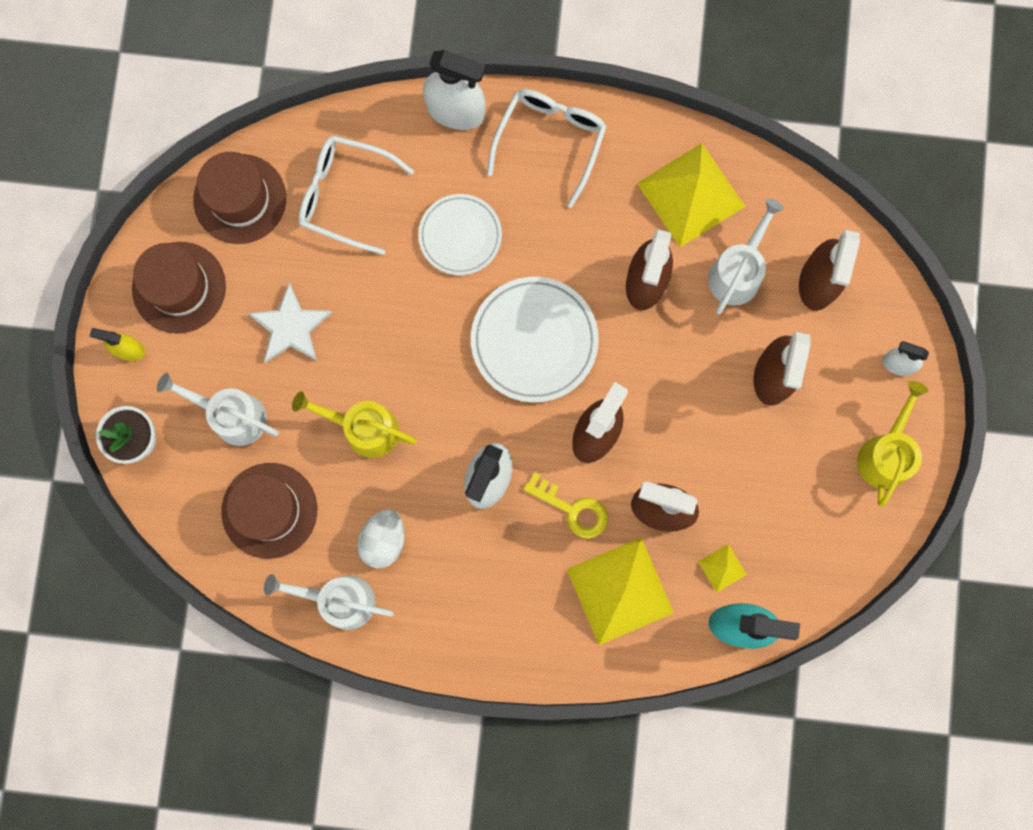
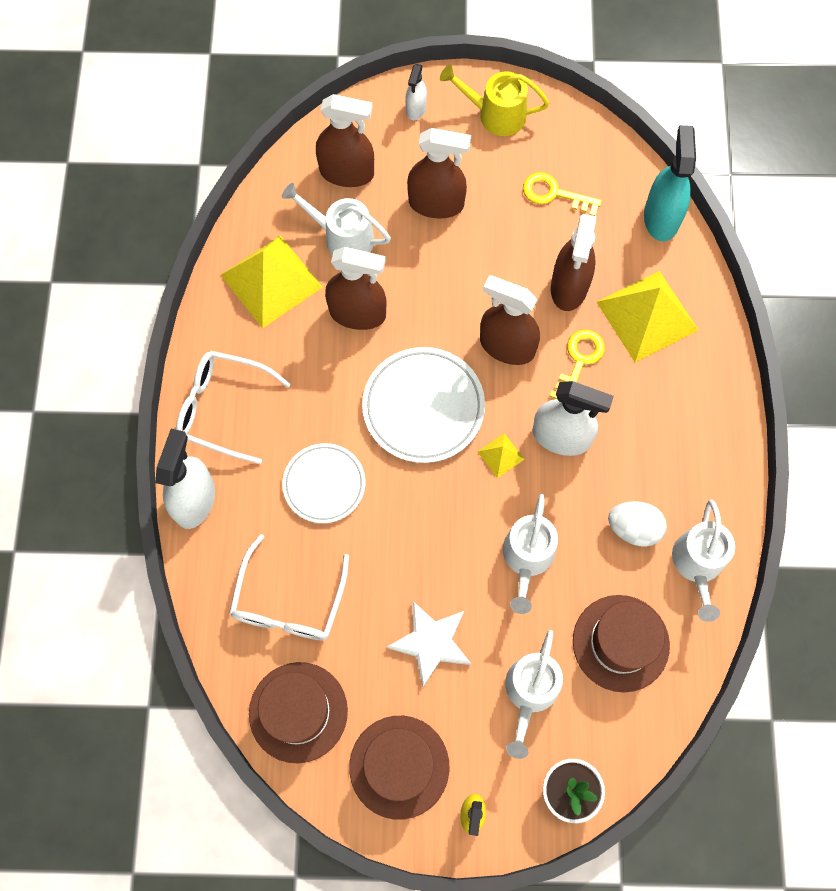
camera: 95 degrees left, 10 degrees down
yellow watering can [292,391,417,458] -> white watering can [503,494,558,614]
yellow pyramid [698,544,747,593] -> yellow pyramid moved to [477,433,525,478]
none -> yellow key [523,172,602,216]

